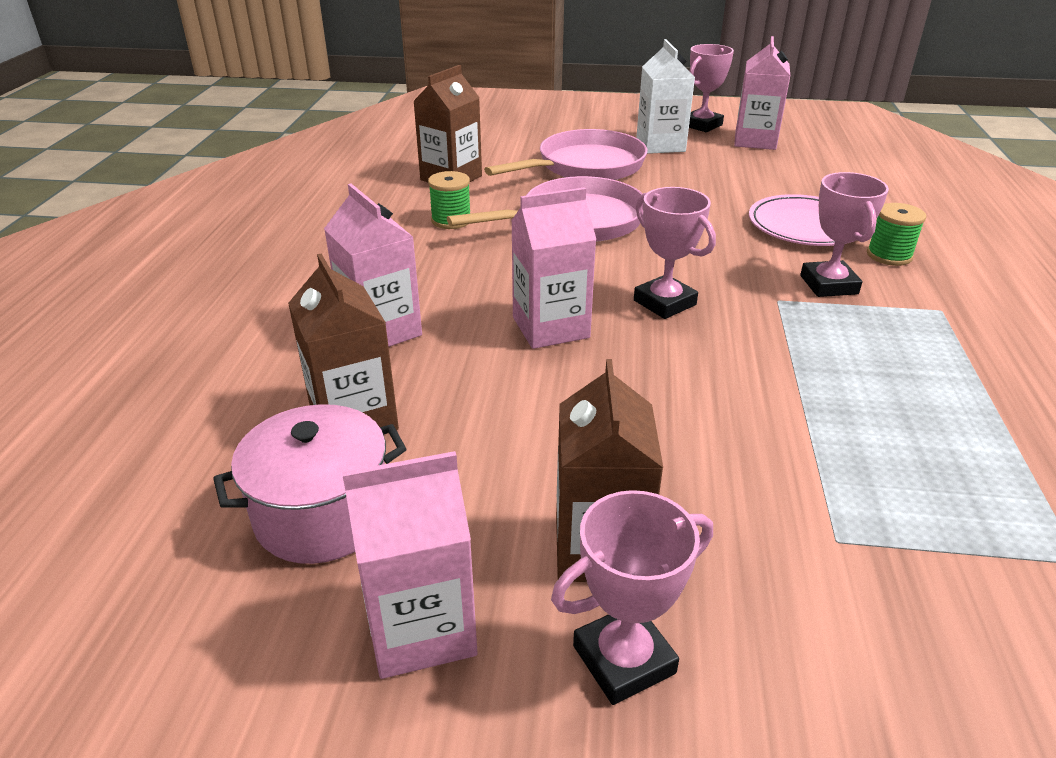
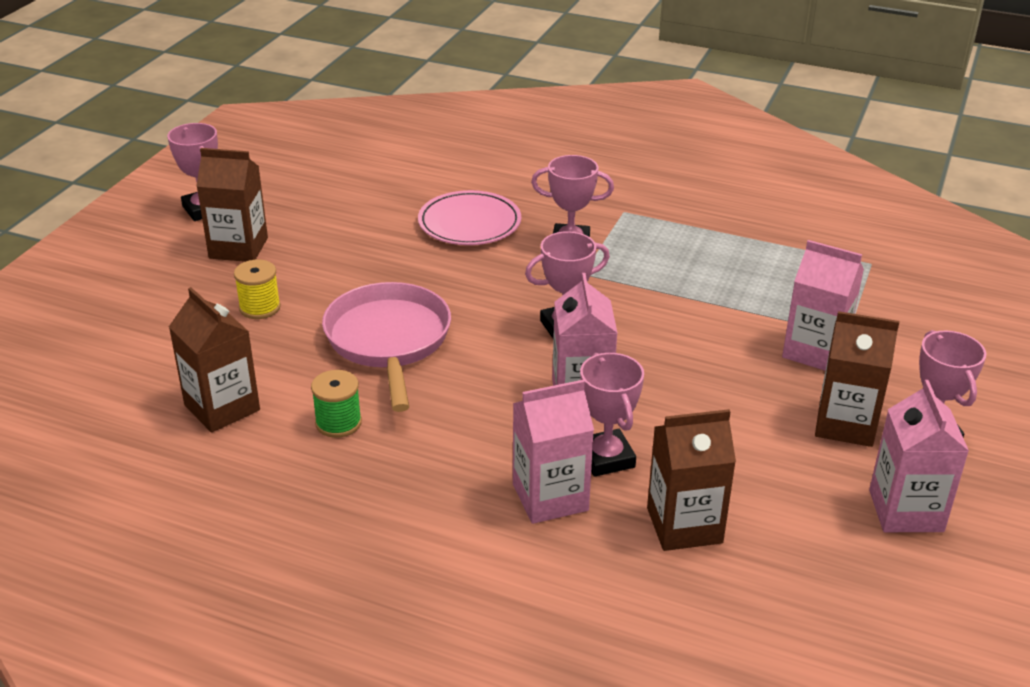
camera: 75 degrees left, 0 degrees up
pink pot [213,404,406,564] -> none
pink pan [484,129,647,180] -> yellow spool [234,260,281,319]
white carton [636,39,695,154] -> brown carton [196,148,268,262]
pink carton [734,36,790,150] -> pink carton moved to [782,240,864,371]
green spool [867,203,926,266] -> none
none -> pink trophy [580,353,644,477]

